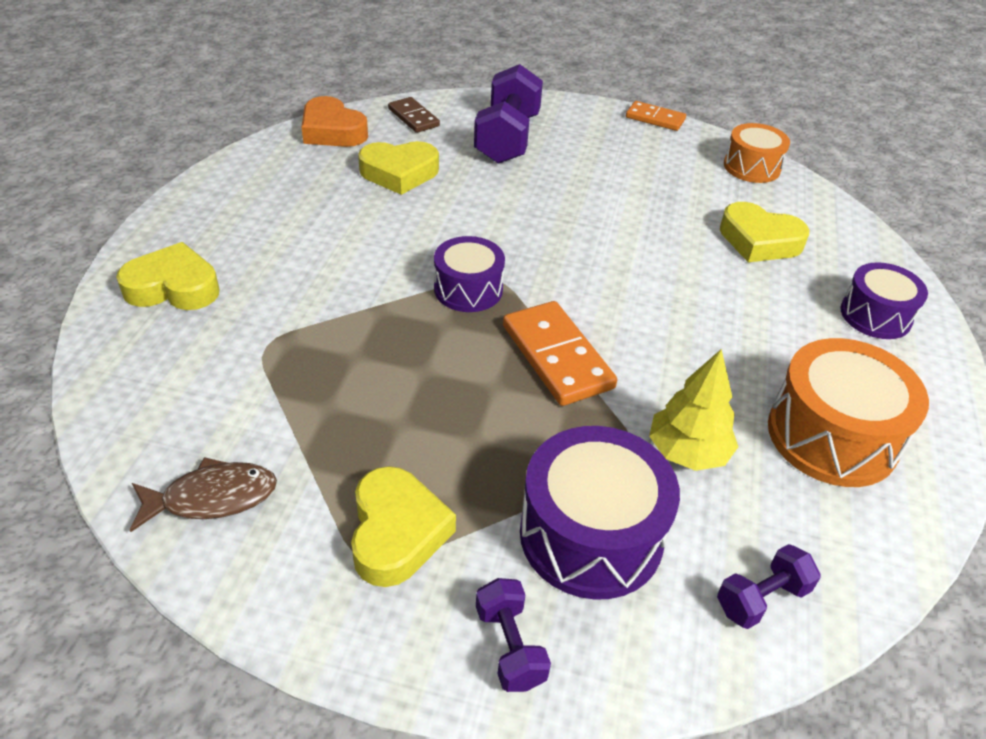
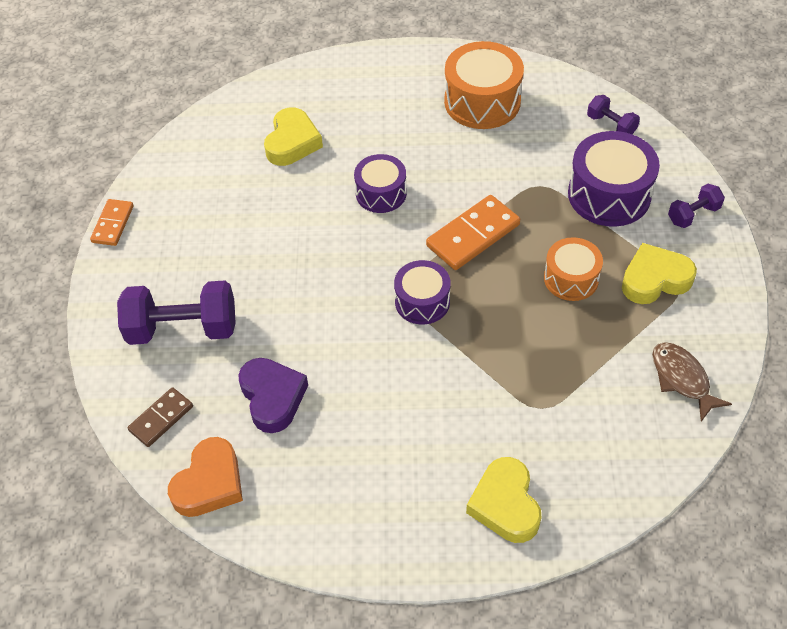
camera: 100 degrees left, 10 degrees up
yellow heart [358,141,439,195] -> purple heart [238,358,308,433]
yellow tree [649,349,738,471] -> none
orange drum [724,123,790,183] -> orange drum moved to [544,237,603,301]
purple drum [841,262,928,339] -> purple drum moved to [354,154,407,213]

